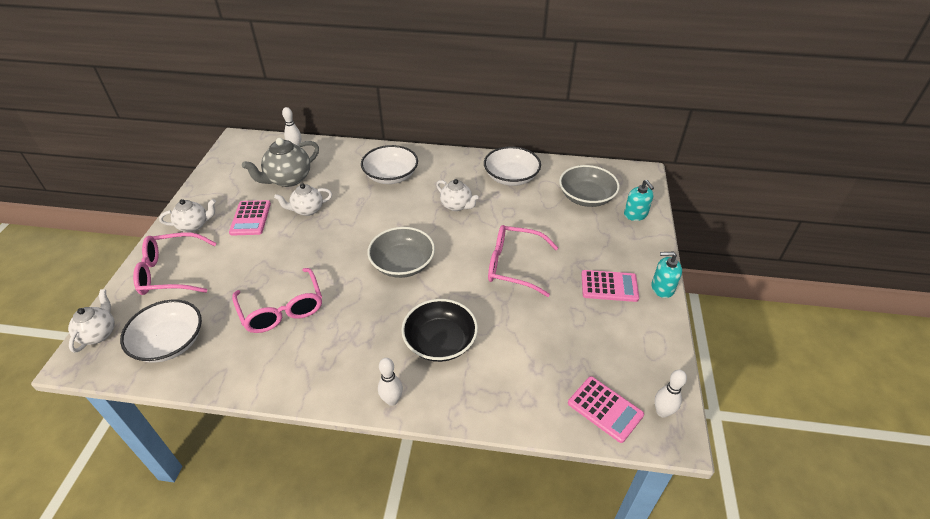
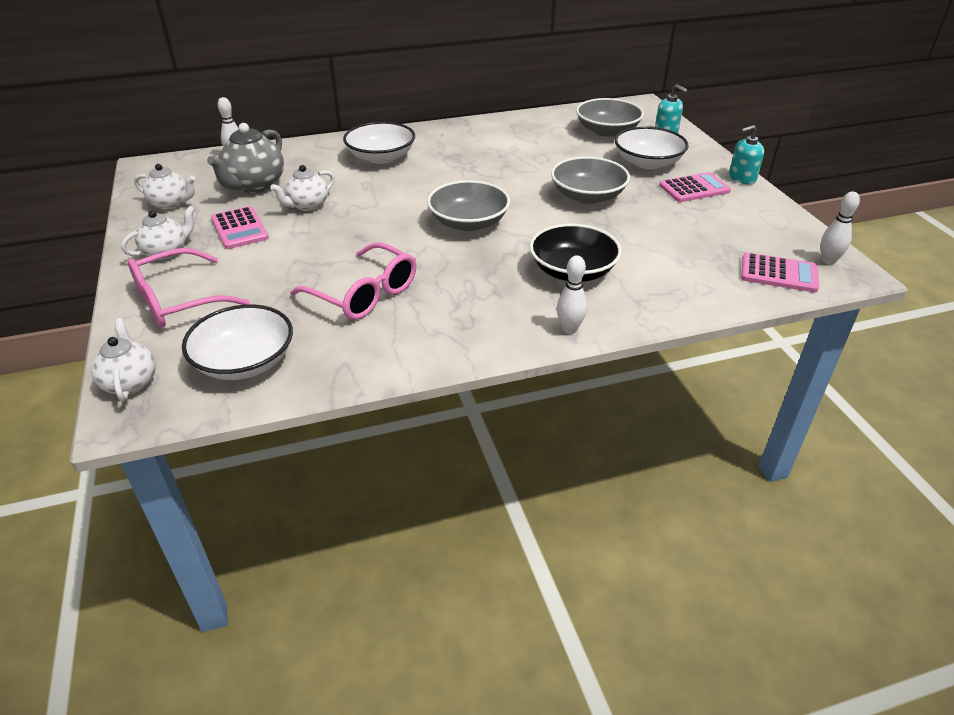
camera: 25 degrees left, 5 degrees down
white teapot [436,179,479,211] -> white teapot moved to [134,164,195,210]
white bowl [484,146,541,186] -> white bowl moved to [615,127,689,169]
pink glasses [488,225,558,297] -> grey bowl [551,157,630,204]

